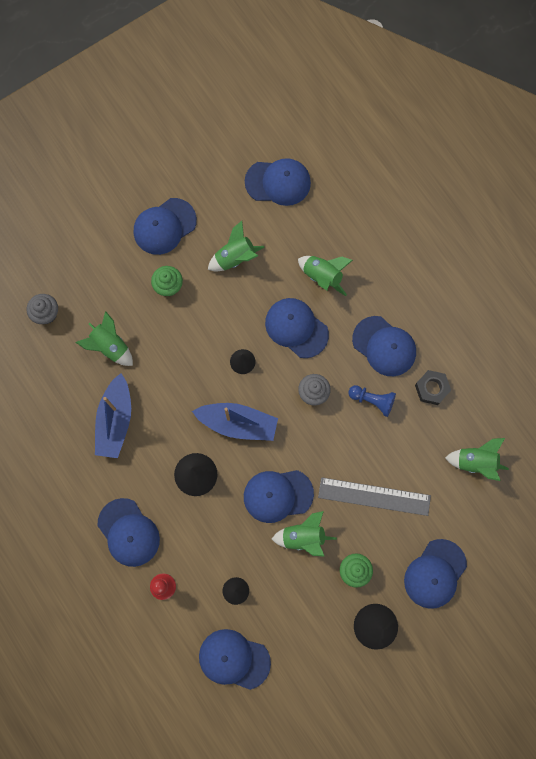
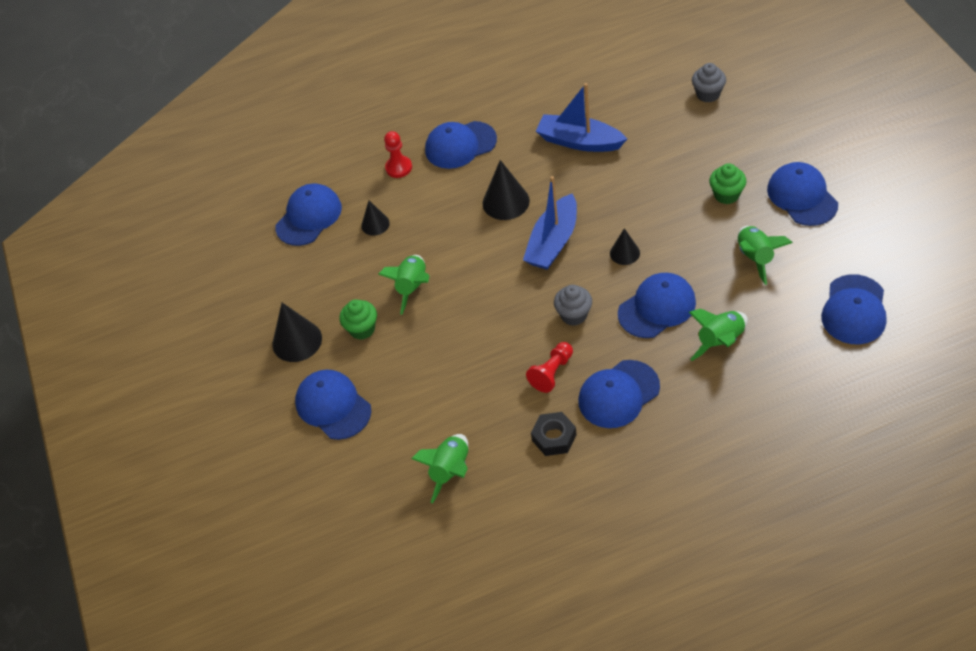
camera: 110 degrees right, 25 degrees down
green rocket [75,311,133,366] -> none
blue cap [244,470,314,523] -> none
grey ruler [318,477,431,516] -> none
blue pawn [348,385,396,417] -> red pawn [526,342,573,393]

